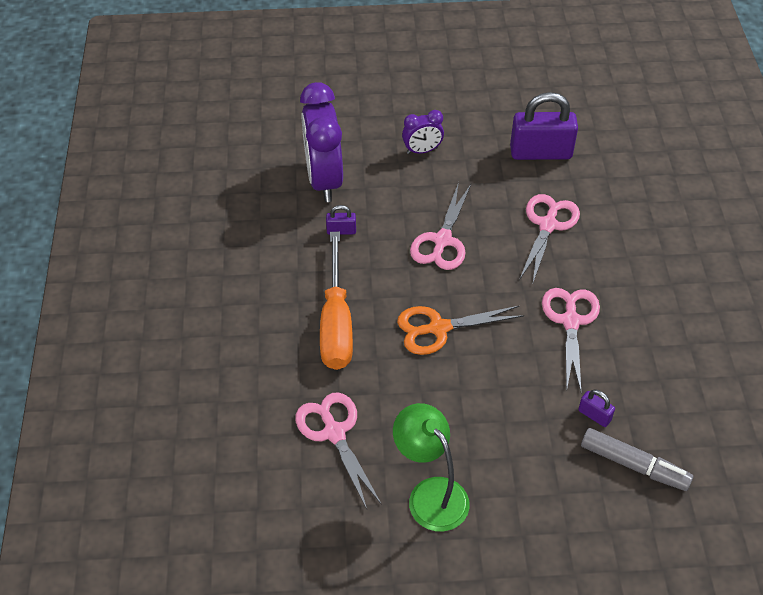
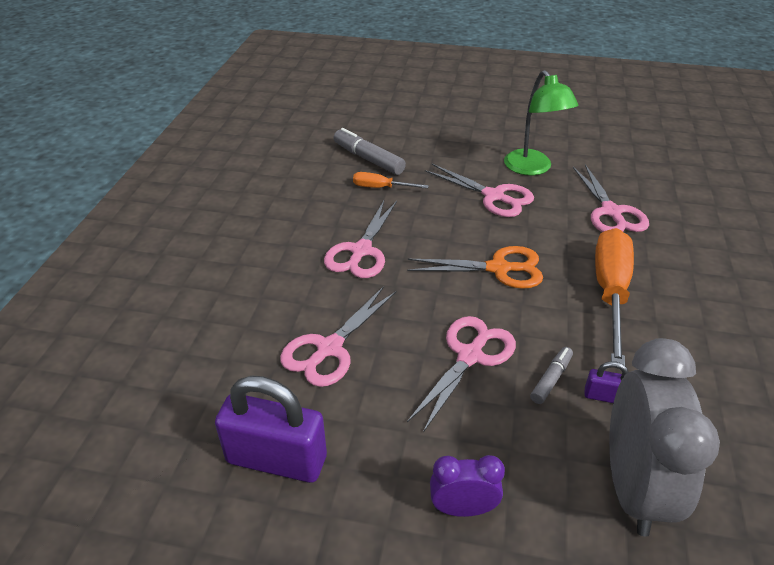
camera: 165 degrees left, 10 degrees down
purple clock [300,82,343,202] -> grey clock [609,338,720,537]
purple padlock [578,389,615,427] -> orange screwdriver [353,172,429,188]
none -> pink scissors [425,164,534,217]
none -> grey marker [530,347,573,404]

